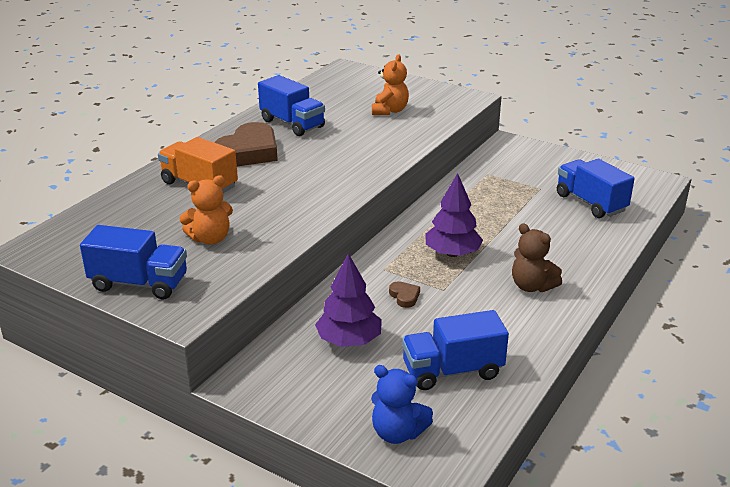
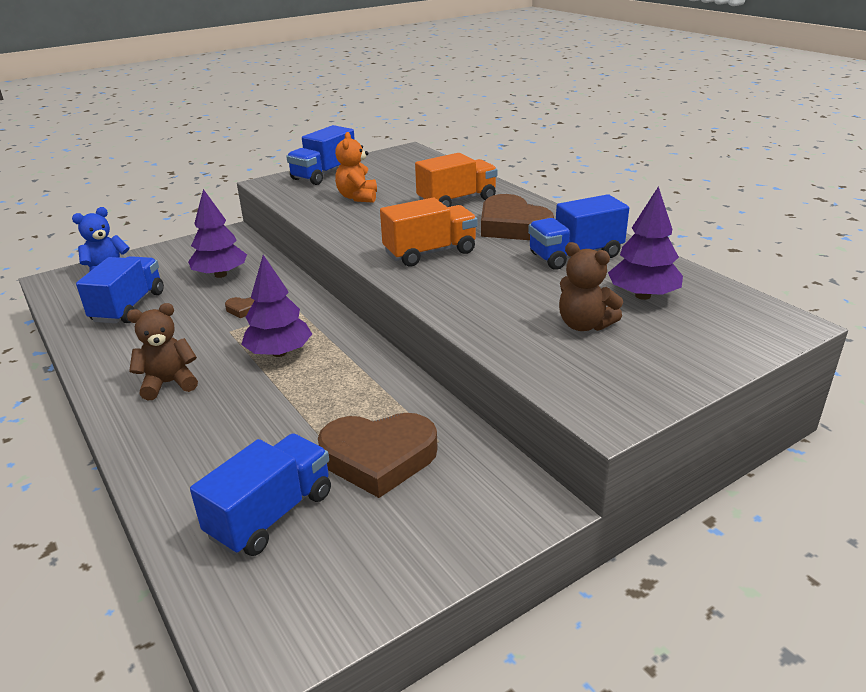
camera: 115 degrees right, 0 degrees up
orange teddy bear [372,55,409,115] -> brown teddy bear [559,242,623,331]
blue truck [557,159,635,218] -> blue truck turned 45 degrees counterclockwise [190,433,331,556]
none -> brown heart [318,413,438,498]
none -> orange truck [380,198,477,266]
none -> purple tree [608,186,683,300]

